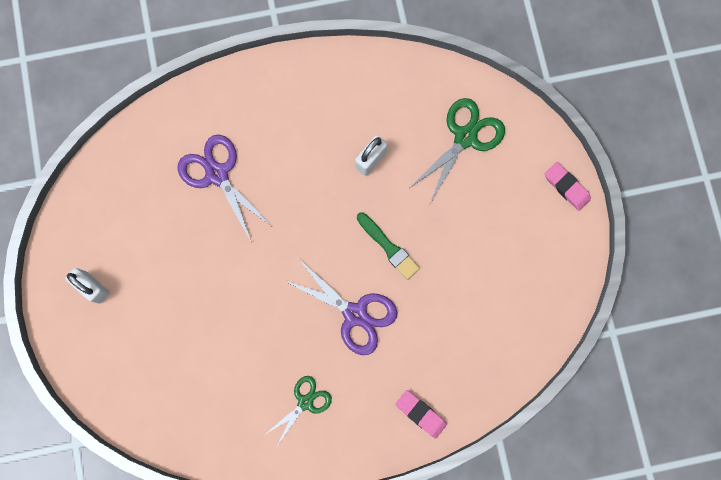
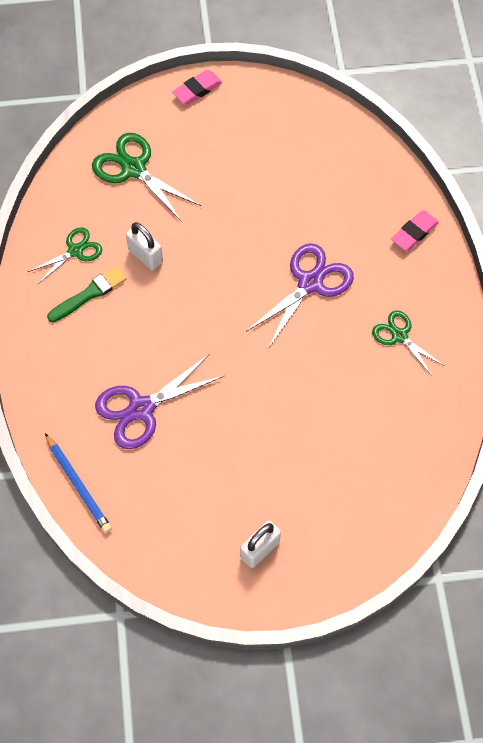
camera: 85 degrees left, 15 degrees down
green brush [357,212,420,280] -> green brush moved to [47,266,127,322]
none -> green scissors [28,228,102,285]
none -> blue pencil [45,433,112,533]

